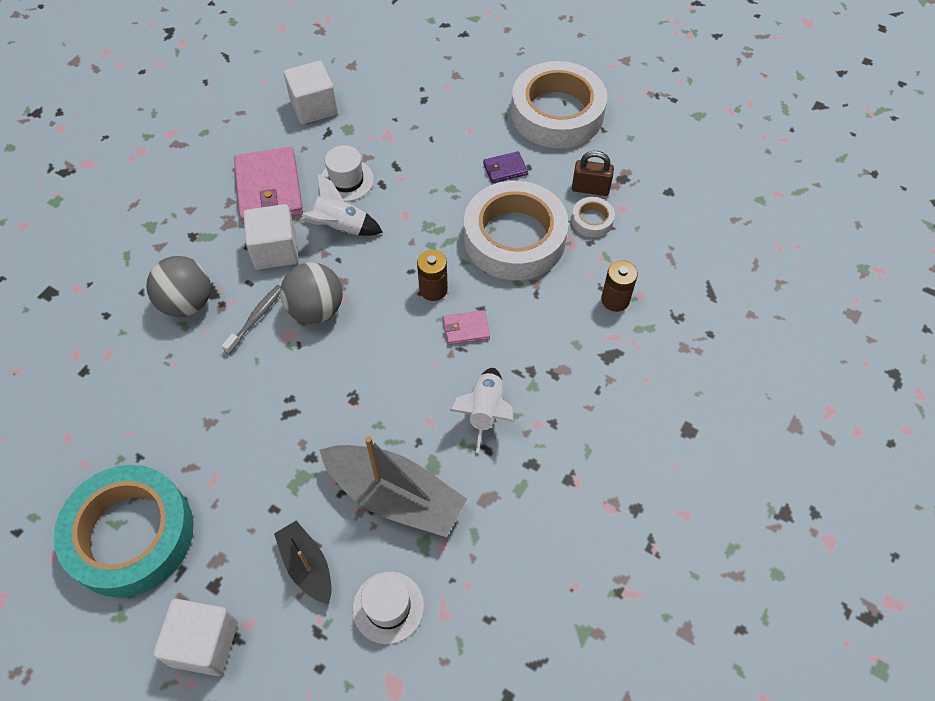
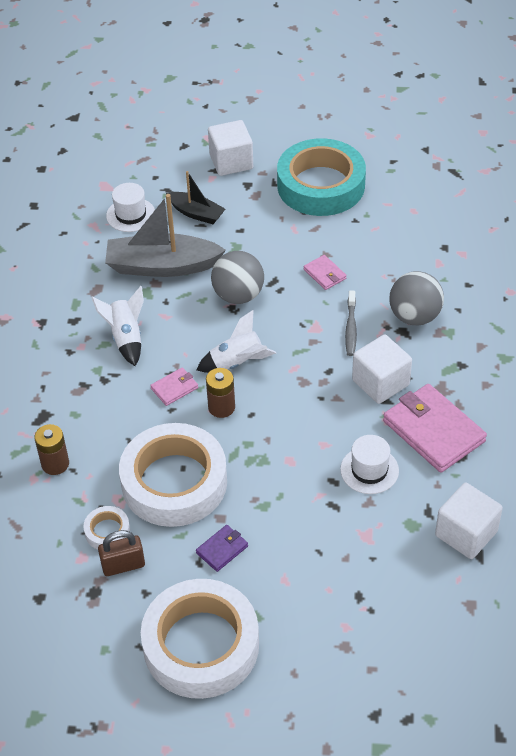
camera: 155 degrees right, 10 degrees down
grey ball [280,262,343,324] -> grey ball moved to [211,251,264,304]
white rocket [301,173,383,236] -> white rocket moved to [197,310,276,373]
none -> pink wallet [304,255,347,290]

